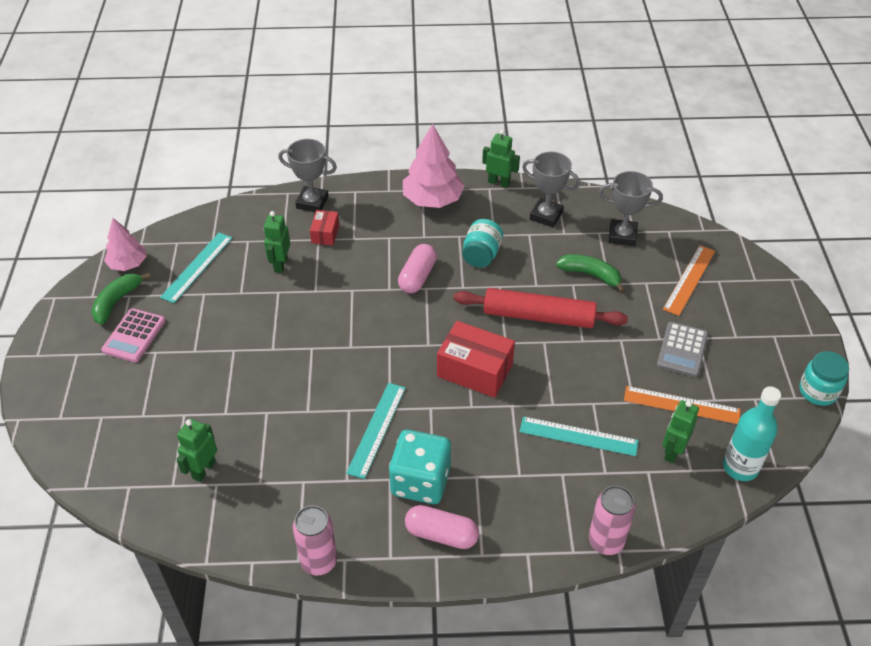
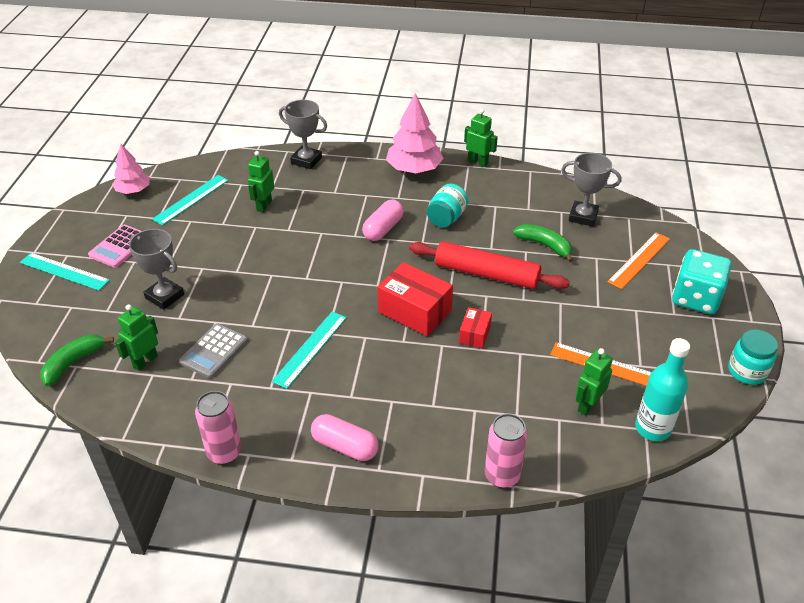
camera: 10 degrees right, 5 degrees down
green banana [91,273,151,325] -> green banana moved to [40,335,114,386]
red box [310,210,339,245] -> red box moved to [459,307,492,349]
turquoise dice [389,430,451,504] -> turquoise dice moved to [672,249,732,314]
turquoise ruler [520,416,638,456] -> turquoise ruler moved to [20,253,110,291]
grey trophy [522,152,580,227] -> grey trophy moved to [129,229,184,310]
grey calculator [657,322,708,377] -> grey calculator moved to [179,324,248,378]

